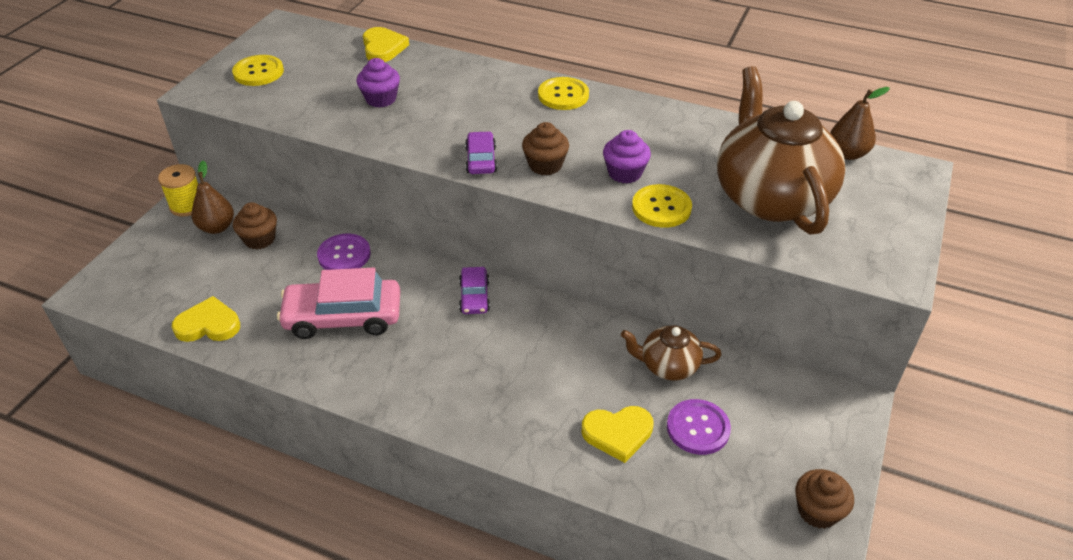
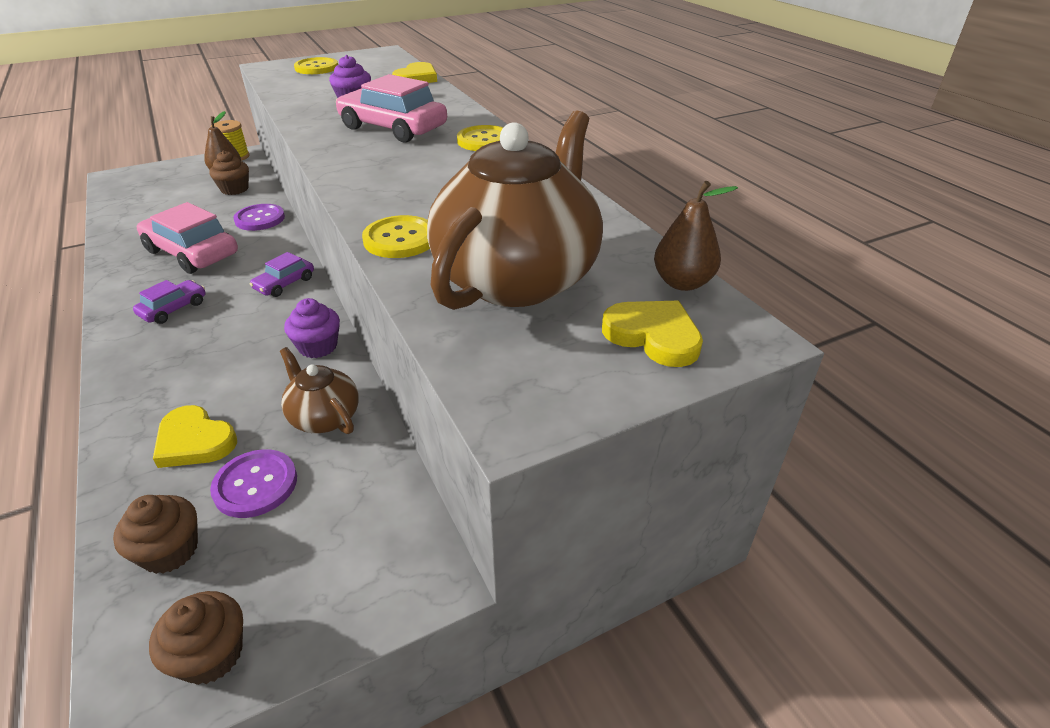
camera: 40 degrees right, 5 degrees down
yellow heart [172,296,240,342] -> yellow heart moved to [602,301,703,367]
purple car [465,131,497,174] -> purple car moved to [133,280,206,324]
brown cupcake [522,122,569,176] -> brown cupcake moved to [113,495,198,574]
purple cupcake [603,130,651,183] -> purple cupcake moved to [284,298,340,358]
none -> pink car [336,74,447,142]

